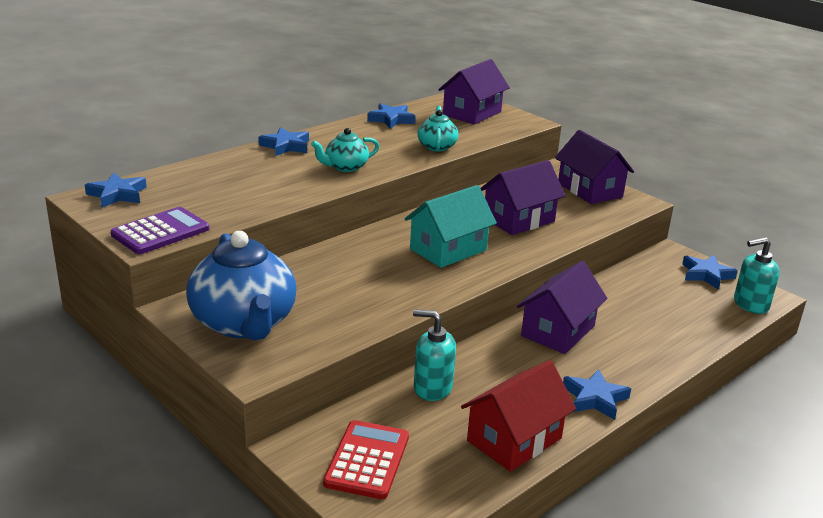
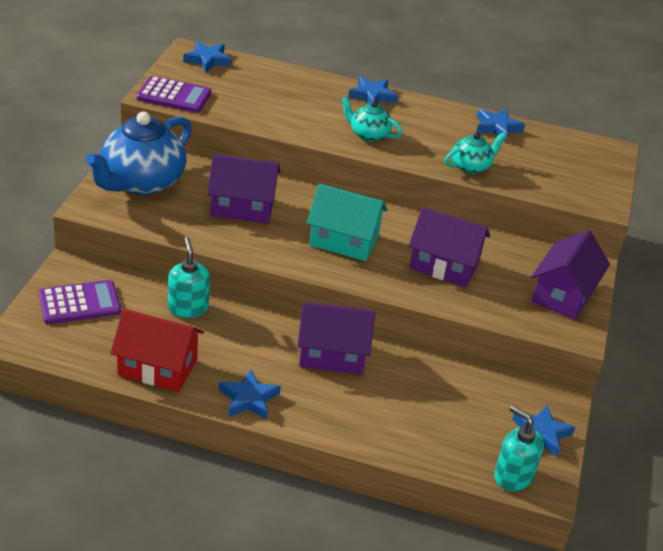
camera: 55 degrees right, 10 degrees up
red calculator [323,420,409,499] -> purple calculator [39,280,121,324]
purple house [438,59,510,125] -> purple house moved to [207,154,280,224]

